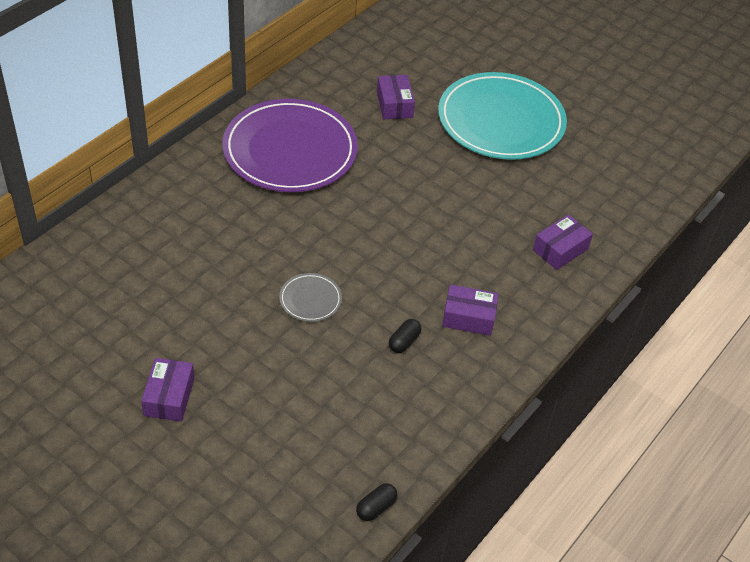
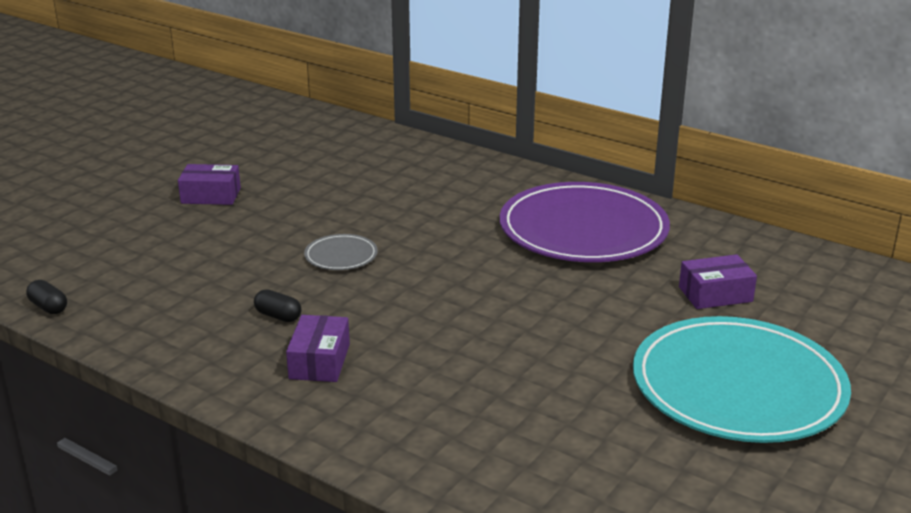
camera: 90 degrees right, 20 degrees down
purple box [533,214,593,270] -> none

